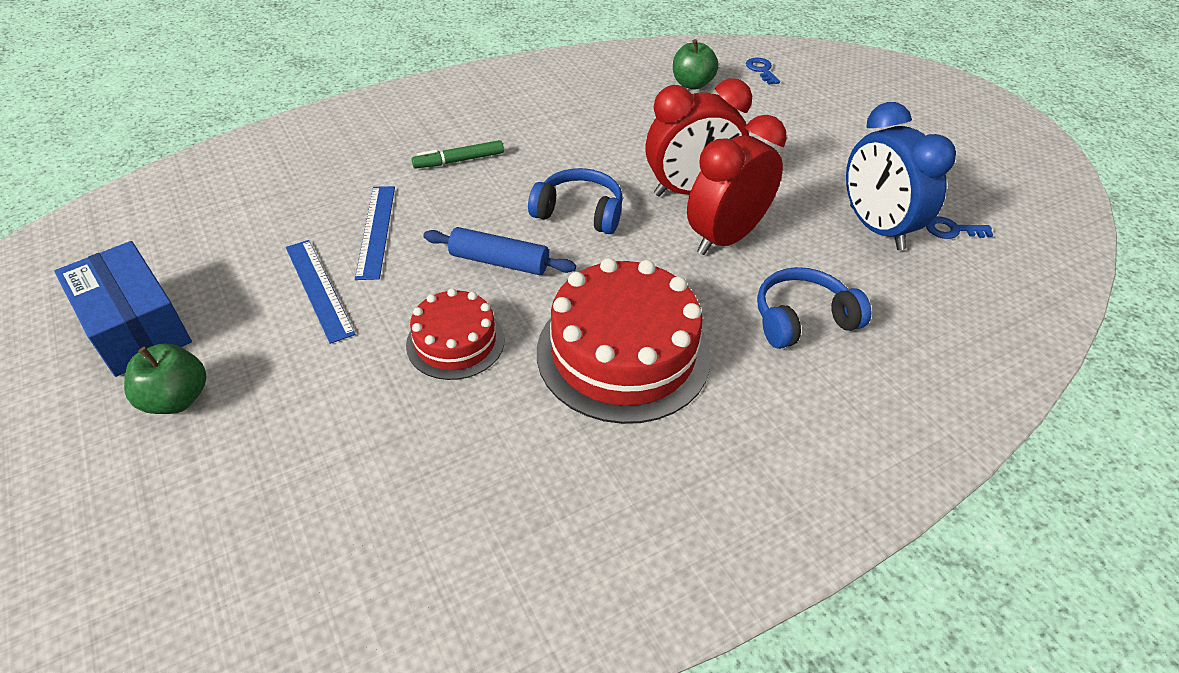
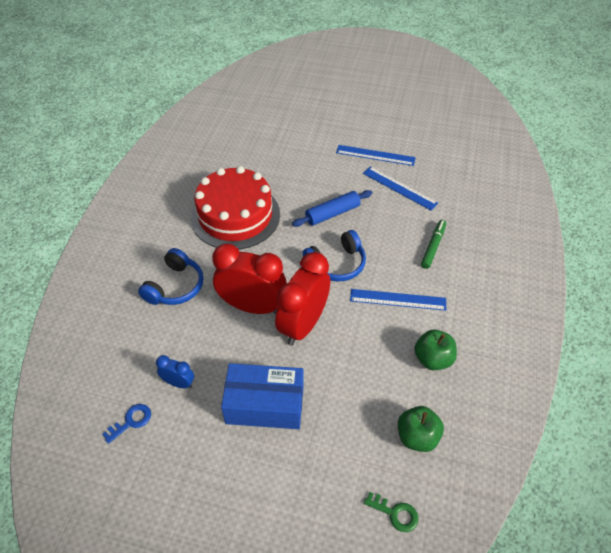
camera: 135 degrees right, 5 degrees up
blue box [54,241,192,377] -> blue box moved to [221,363,304,429]
green apple [124,343,206,414] -> green apple moved to [414,330,457,370]
red cake [406,288,505,380] -> none
red clock [687,115,787,255] -> red clock turned 75 degrees counterclockwise [212,243,287,314]
blue key [746,57,780,84] -> green key [364,492,419,532]
blue clock [846,102,956,250] -> blue clock [156,355,194,388], size x0.47
none -> blue ruler [350,289,446,311]

